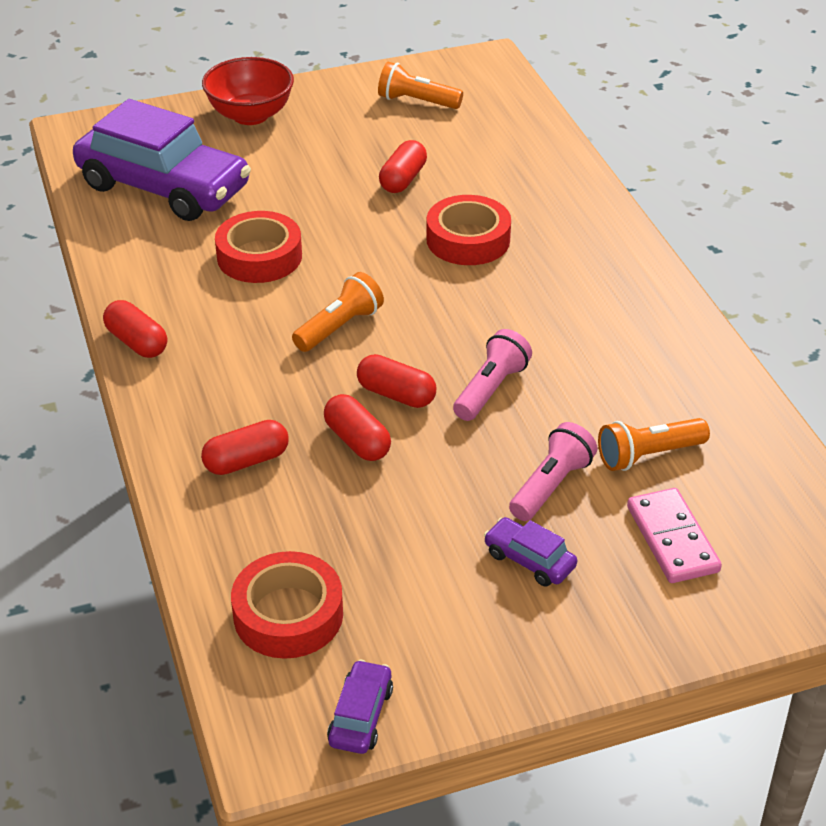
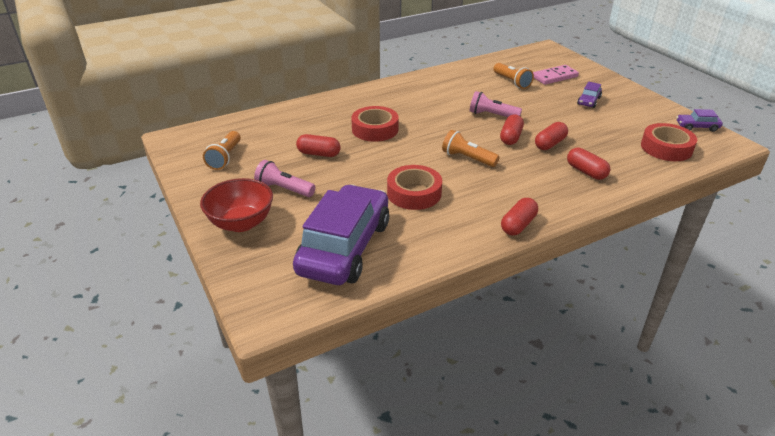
camera: 100 degrees left, 5 degrees down
pink flashlight [509,422,597,521] -> pink flashlight moved to [254,160,315,197]

